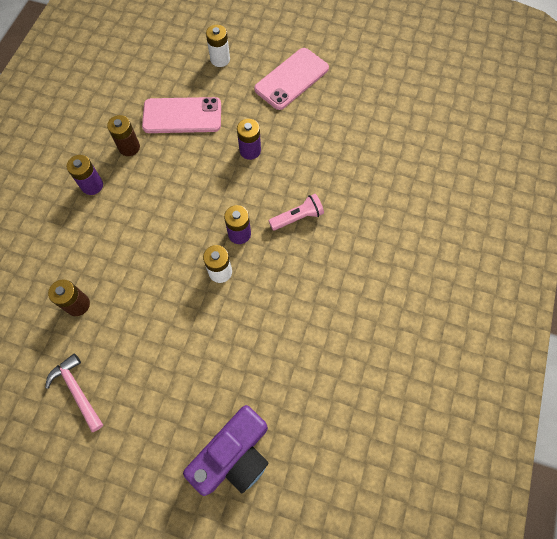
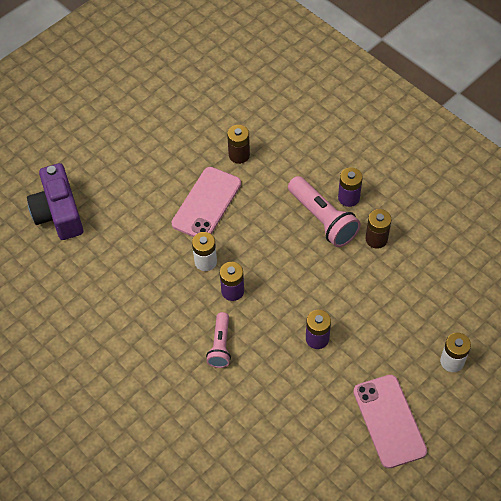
camera: 120 degrees right, 10 degrees down
pink hammer [45,354,103,432] -> none
pink phone [142,97,221,133] -> pink phone moved to [172,167,241,237]
none -> pink flashlight [288,176,361,247]

